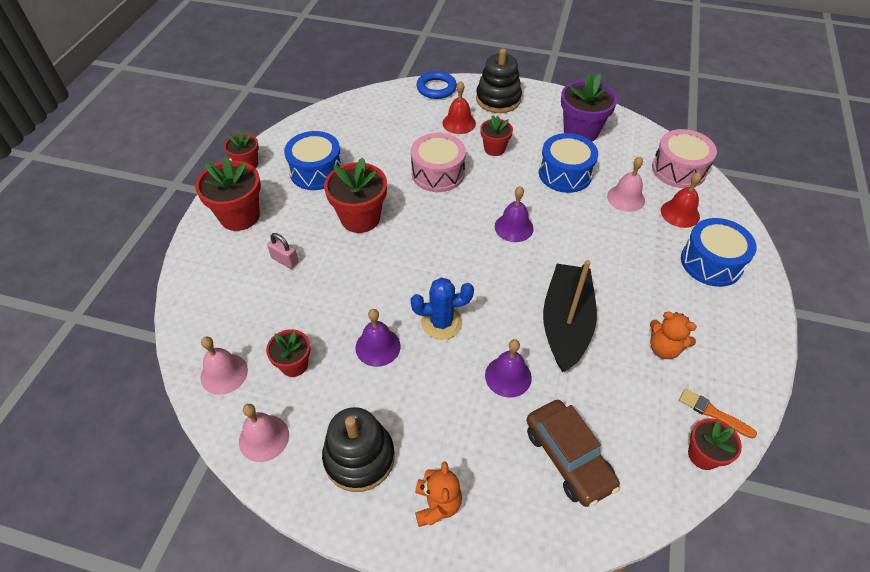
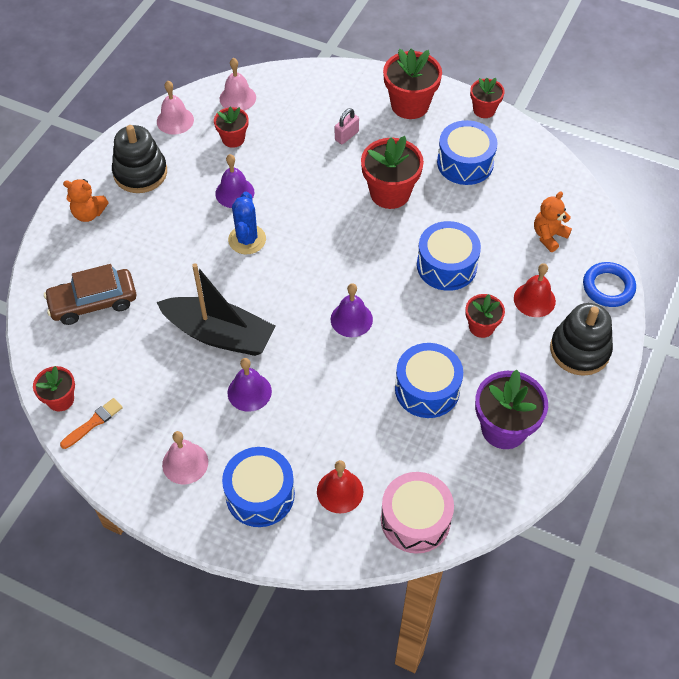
camera: 100 degrees right, 5 degrees up
pink drum [411,133,466,192] -> blue drum [417,221,481,291]
purple bell [485,339,532,398] -> purple bell moved to [228,358,272,412]
pink bell [607,156,645,212] -> pink bell moved to [162,431,208,484]
orange teddy bear [650,312,697,359] -> orange teddy bear moved to [534,191,572,252]

